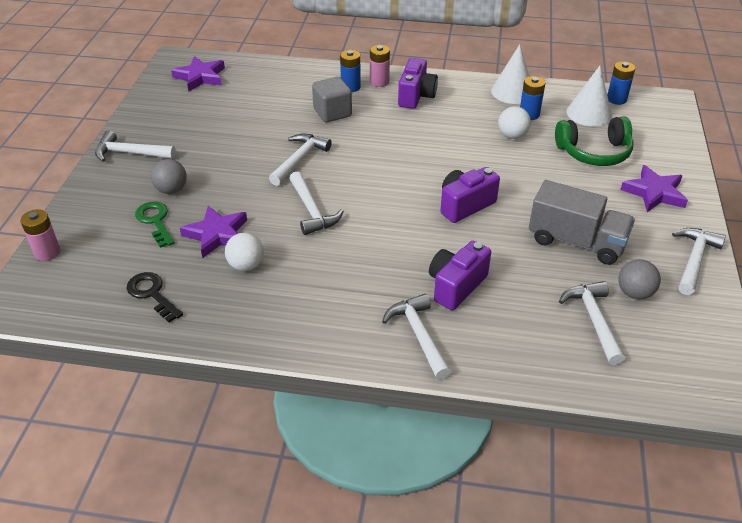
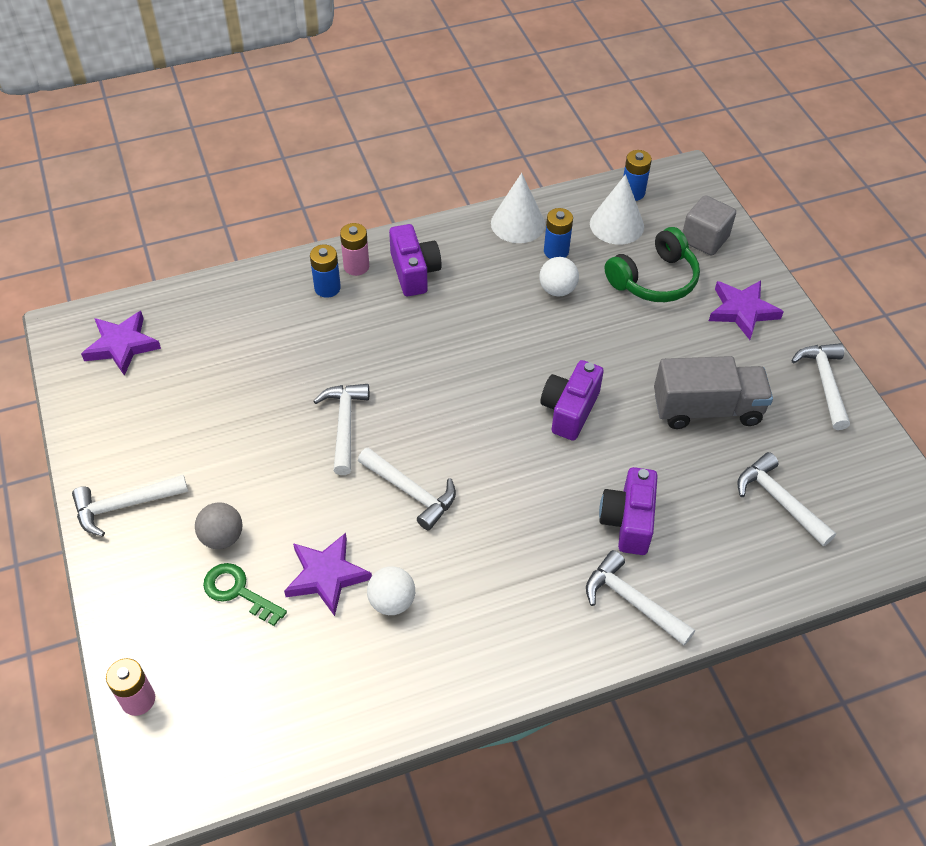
camera: 30 degrees left, 10 degrees up
black key [127,272,183,323] -> none
grey cube [312,77,352,122] -> grey cube moved to [683,195,736,255]
grey ball [618,259,661,299] -> none

